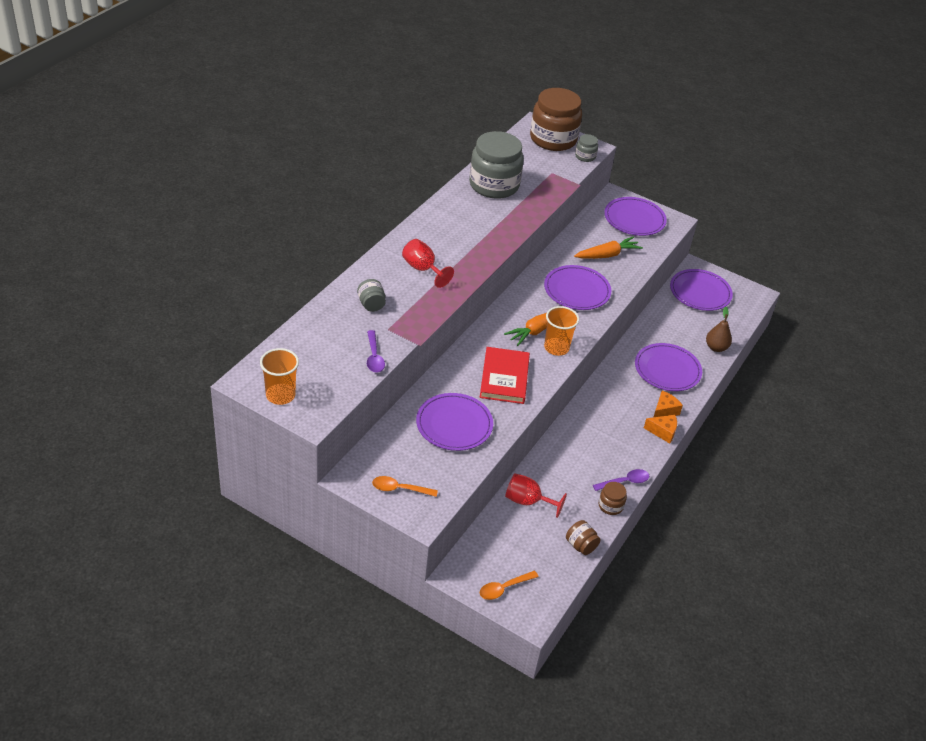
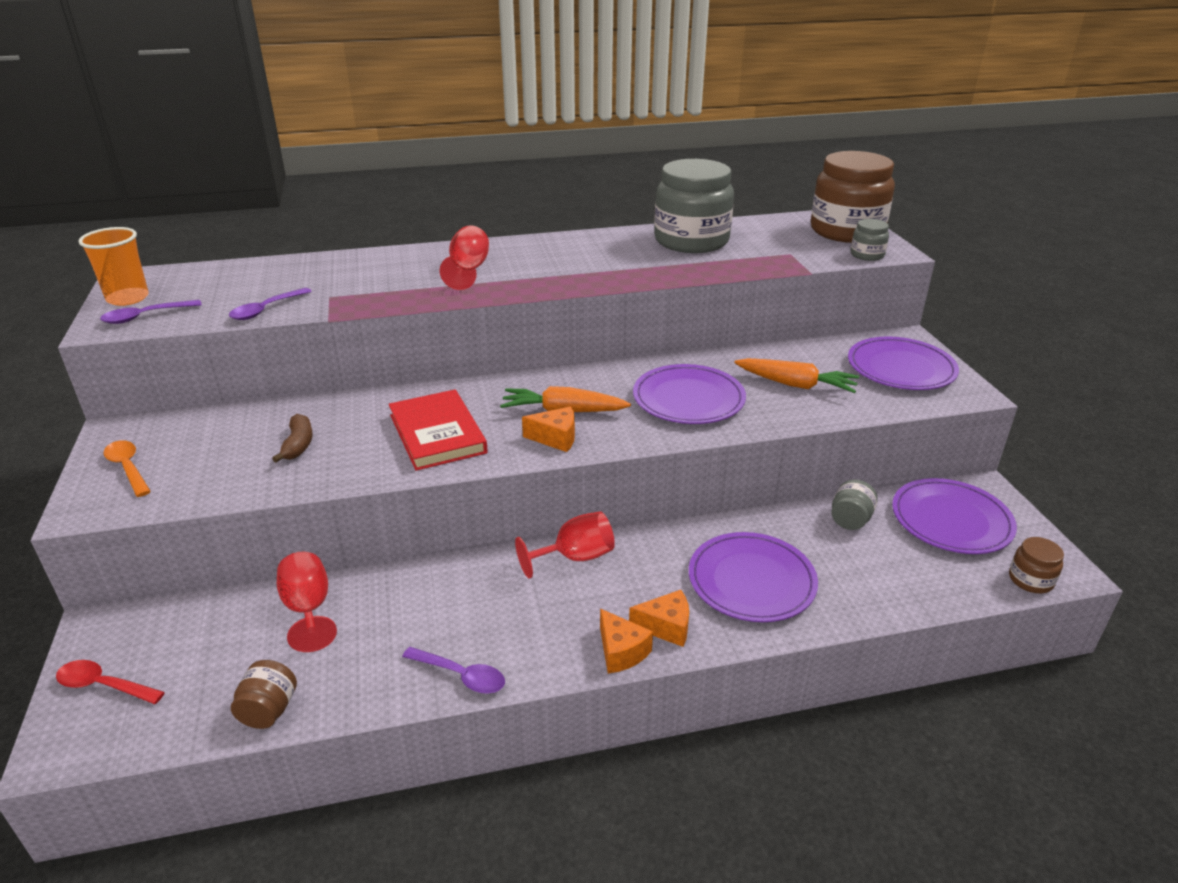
camera: 50 degrees right, 10 degrees down
grey jar [357,279,386,312] -> grey jar moved to [831,479,878,530]
purple plate [416,393,493,451] -> brown banana [272,414,313,463]
red book [480,347,530,404] -> red book turned 75 degrees counterclockwise [389,389,488,471]
orange spoon [480,571,538,600] -> red spoon [56,660,165,704]
orange cup [544,306,579,356] -> orange cheese [522,406,575,452]
brown jar [599,482,627,515] -> brown jar moved to [1009,537,1064,593]
brown pear [706,307,732,352] -> none
none -> purple spoon [100,300,202,324]
none -> red goblet [515,511,615,579]

